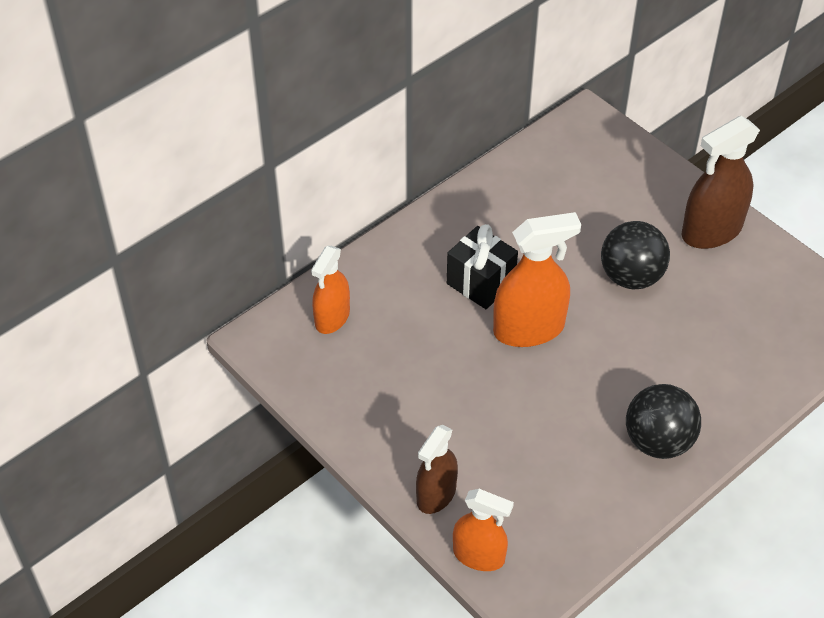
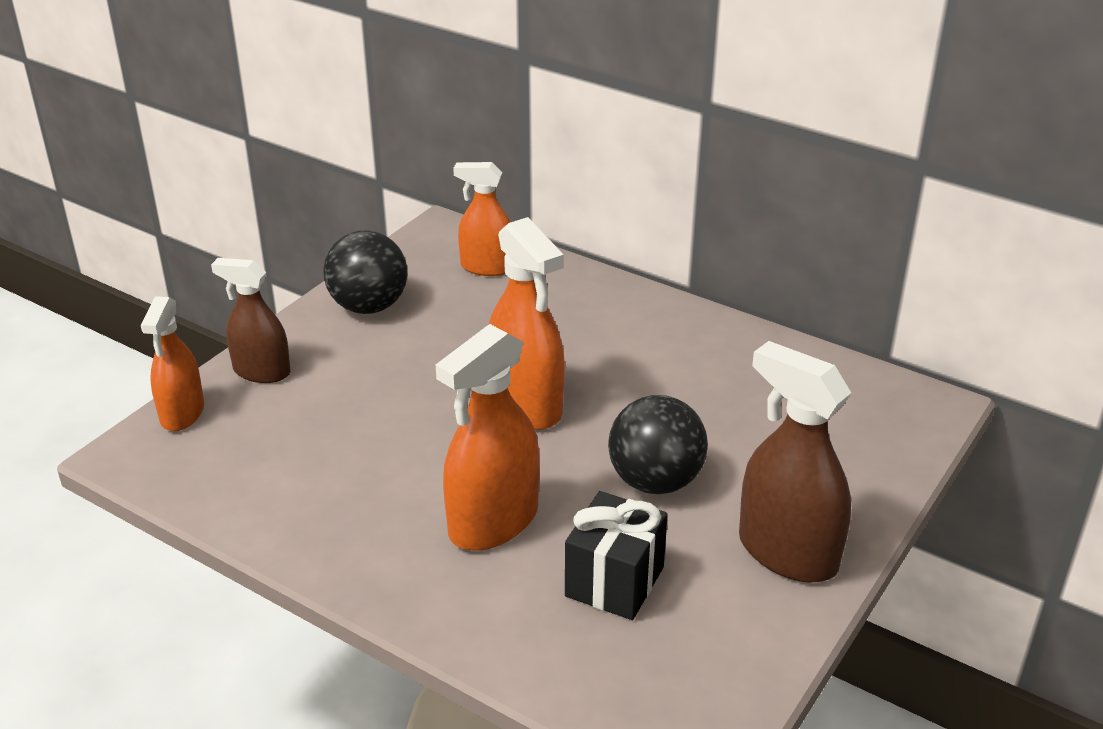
camera: 75 degrees right, 15 degrees down
black gift [447,224,518,309] -> black gift moved to [565,491,668,620]
black ball [626,384,701,459] -> black ball moved to [323,230,407,314]
none -> orange spray bottle [436,324,540,551]

